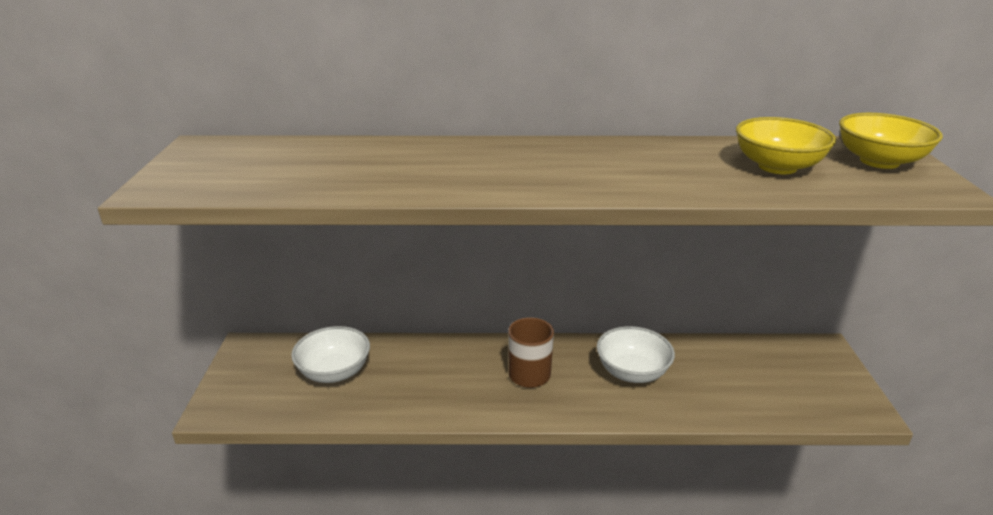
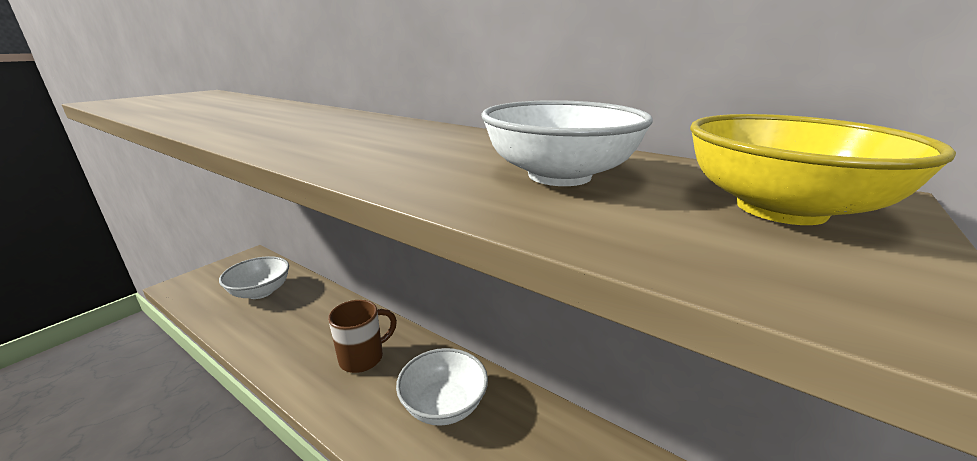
camera: 35 degrees right, 5 degrees down
yellow bowl [736,117,836,174] -> white bowl [481,100,653,186]

